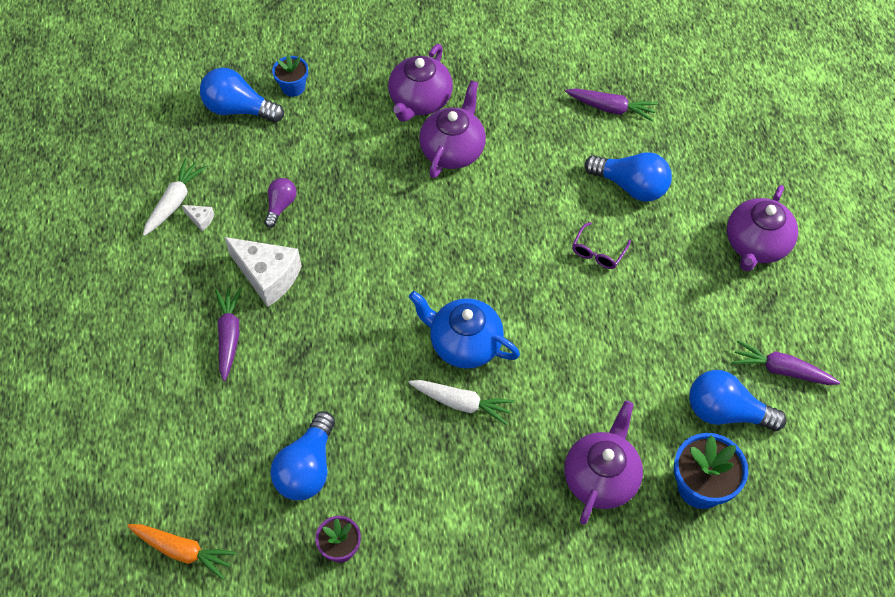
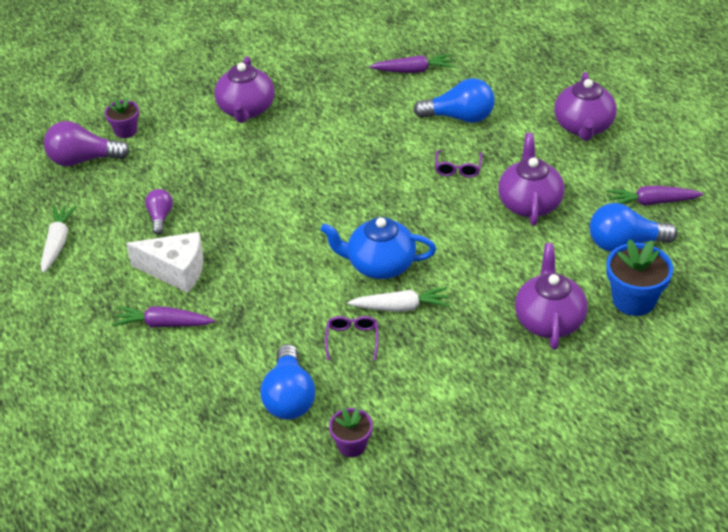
camera: 20 degrees left, 15 degrees down
orange carrot [127,524,236,580] -> none
white cheese [182,205,214,231] -> none
blue light bulb [200,68,284,122] -> purple light bulb [44,121,130,166]
purple carrot [215,287,242,381] -> purple carrot turned 60 degrees counterclockwise [112,306,215,328]
blue flower pot [272,54,308,97] -> purple flower pot [105,97,139,138]
purple teapot [419,80,486,178] -> purple teapot moved to [498,133,564,226]
none -> purple glasses [325,316,379,361]

